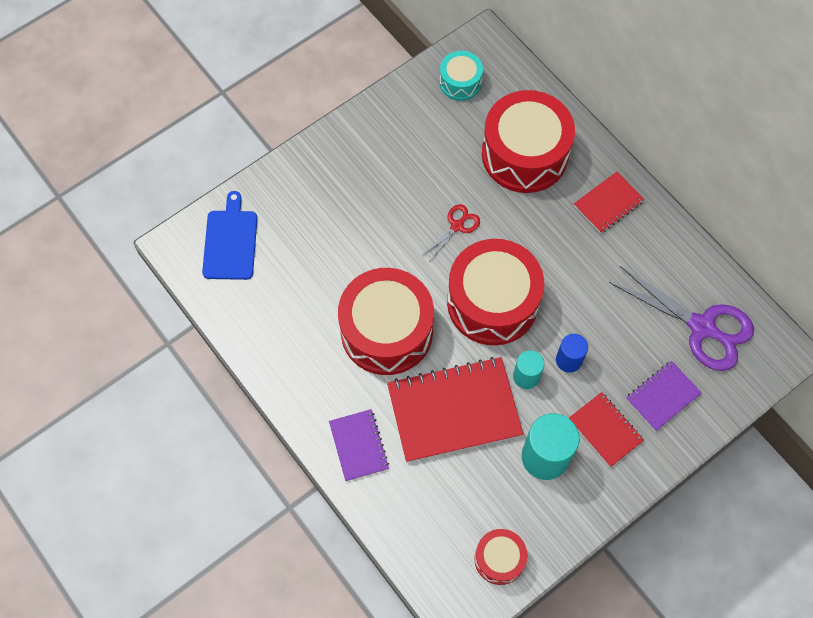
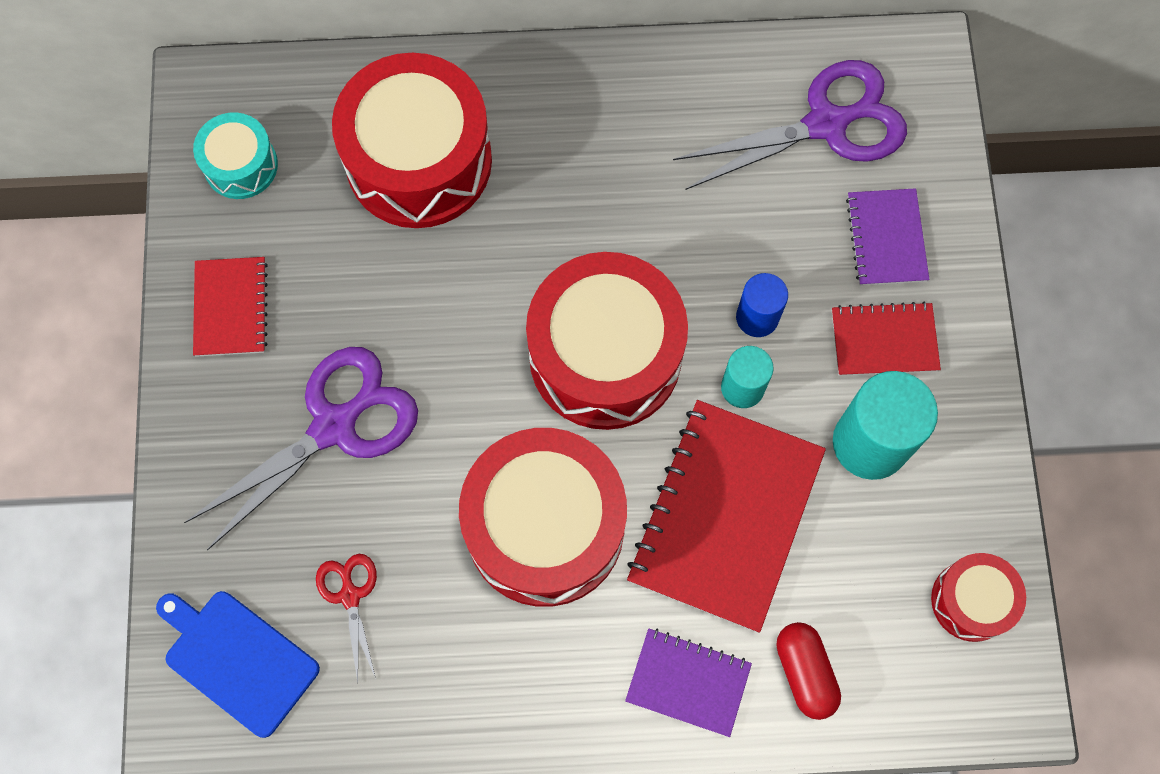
camera: 55 degrees left, 5 degrees up
red scissors [423,204,480,261] -> red scissors moved to [316,554,377,683]
red notebook [574,172,645,234] -> red notebook moved to [193,257,268,357]
none -> purple scissors [184,347,418,551]
none -> red capsule [776,622,841,720]

